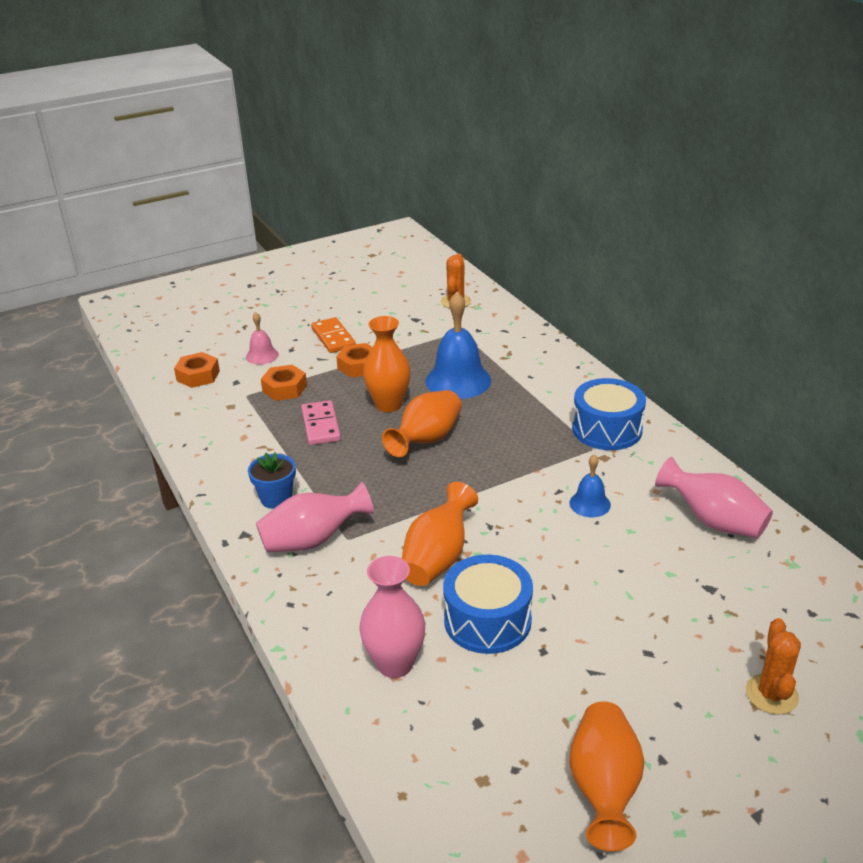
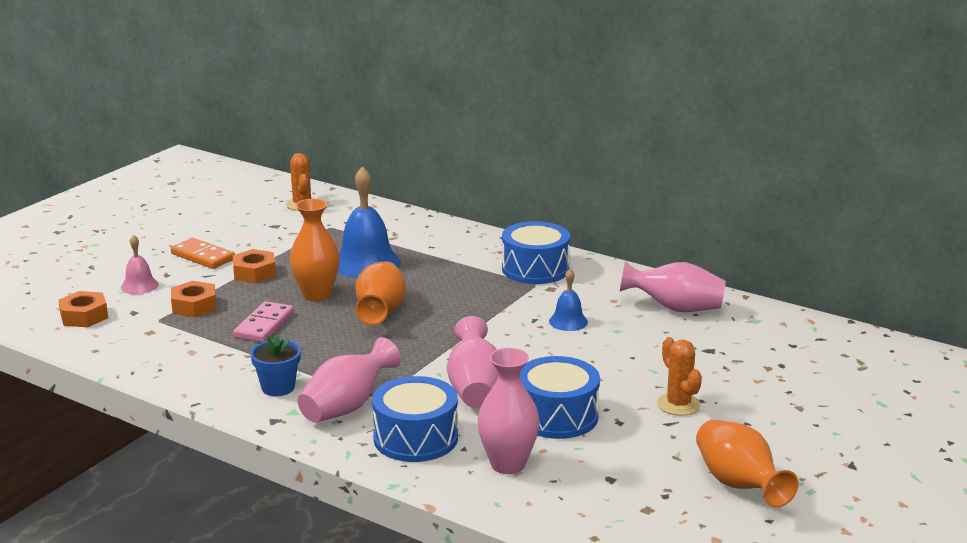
camera: 30 degrees left, 10 degrees down
pink domino [301,400,341,445] -> pink domino turned 60 degrees clockwise [233,301,294,342]
orange vase [402,482,478,586] -> pink vase [447,316,498,408]
orange cactus [746,618,801,715] -> orange cactus moved to [657,337,702,416]
none -> blue drum [372,376,458,462]

